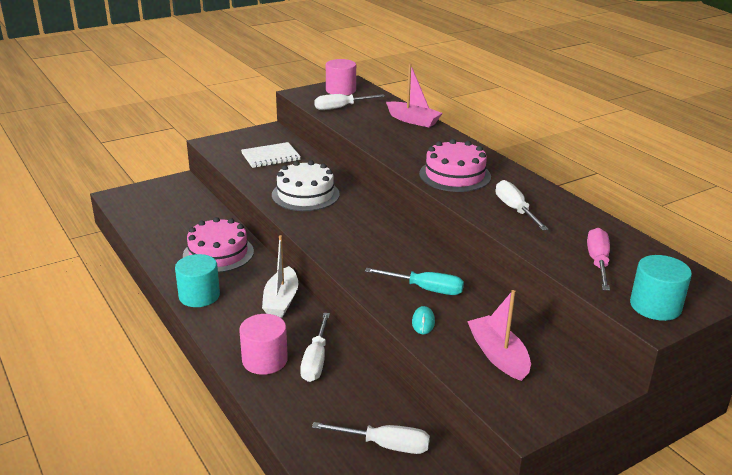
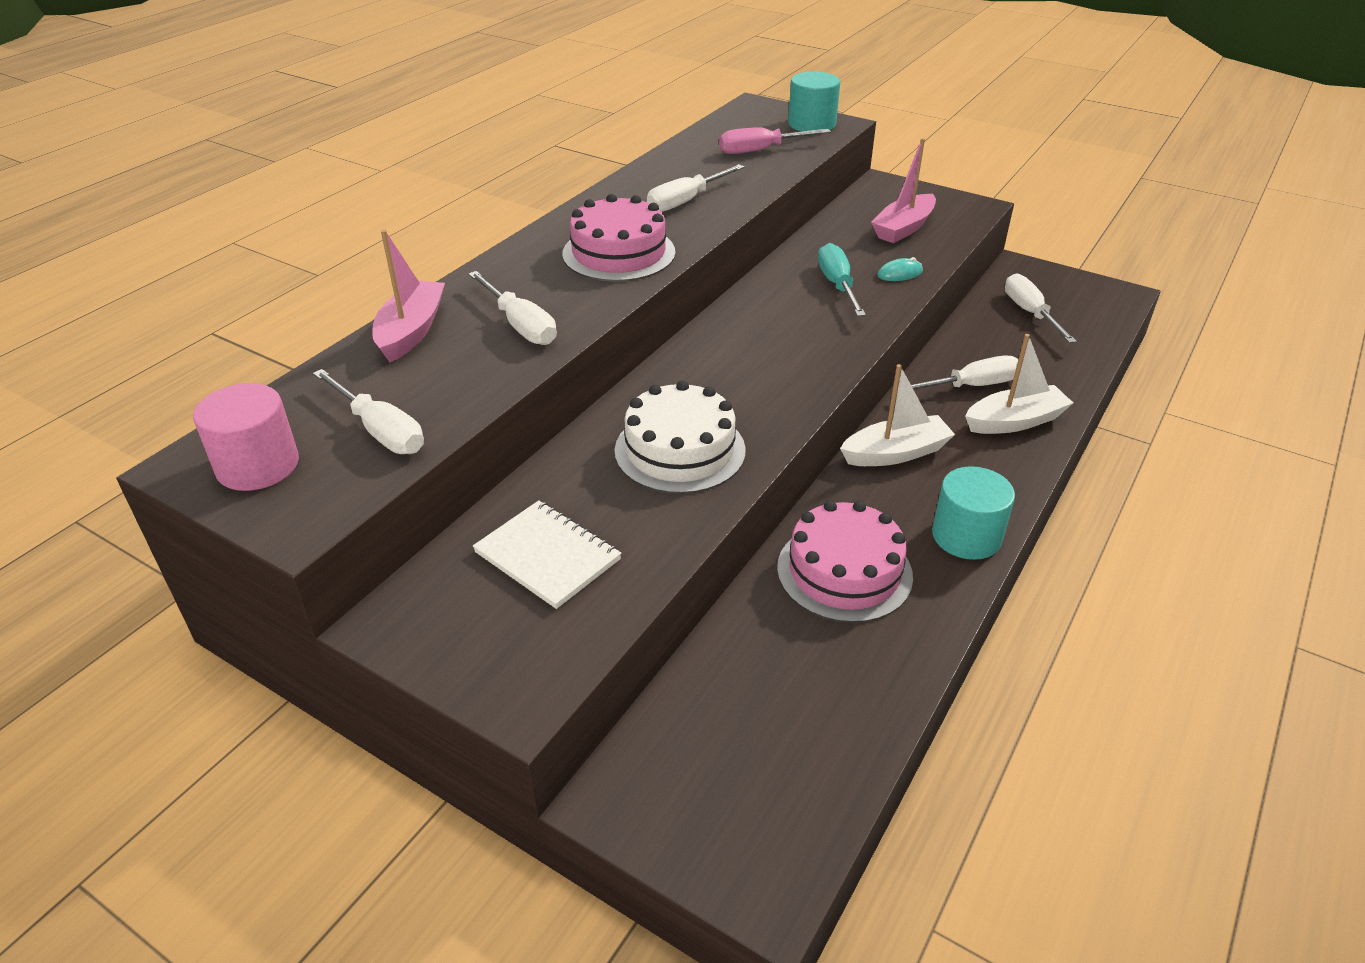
camera: 115 degrees left, 10 degrees up
pink cylinder [239,314,288,375] -> white boat [965,334,1073,434]
none -> white screwdriver [468,271,557,345]

